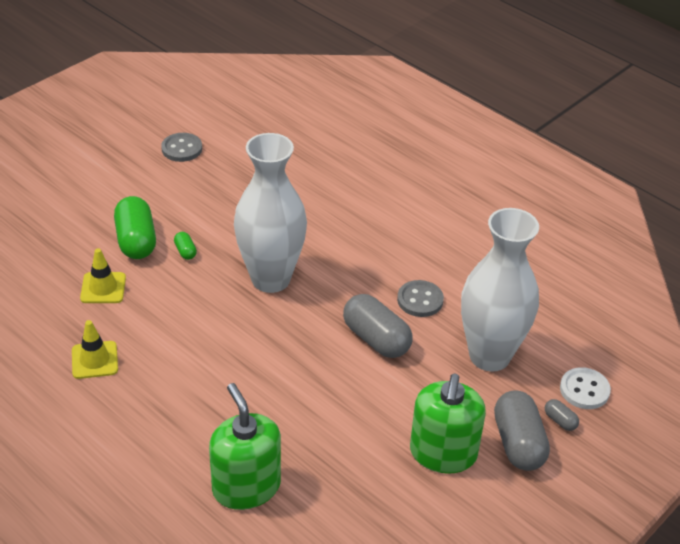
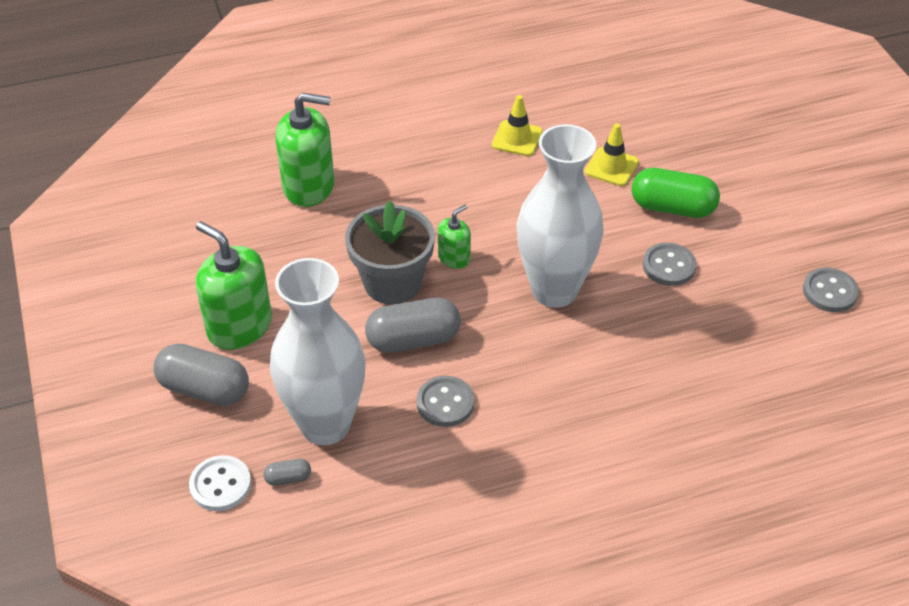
camera: 120 degrees right, 5 degrees up
green capsule [174,232,197,260] -> none
grey capsule [545,399,579,431] -> grey capsule moved to [264,459,311,486]
none -> grey flower pot [345,200,435,304]
none -> green soap dispenser [438,204,471,269]
none -> grey button [643,243,696,286]

